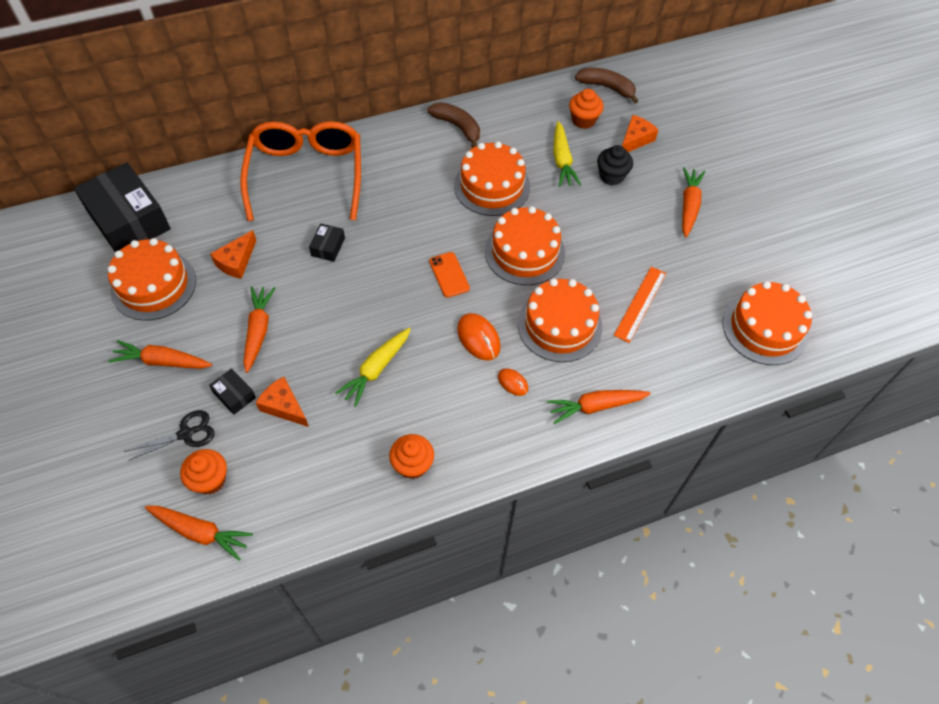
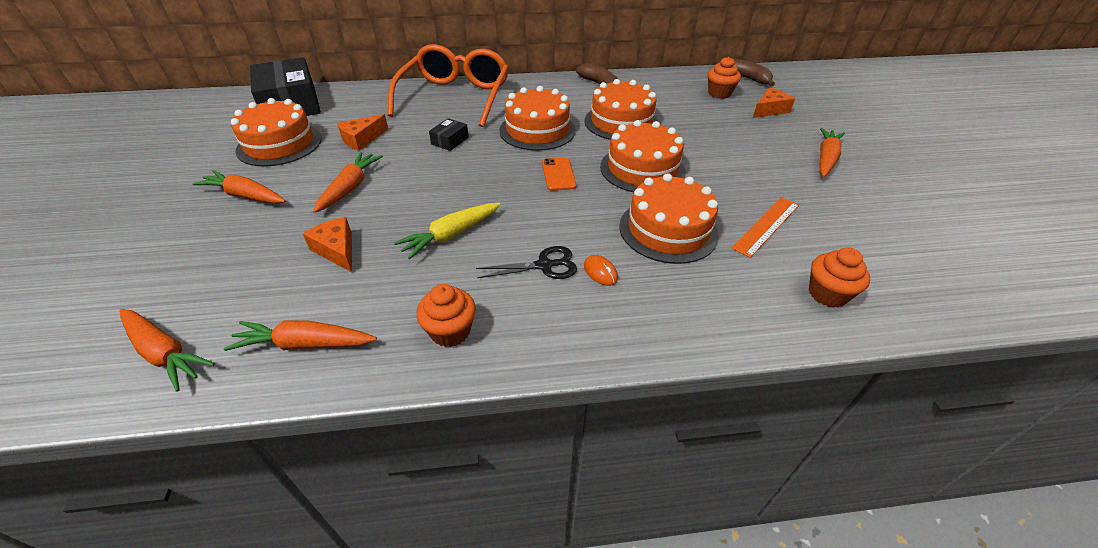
camera: 15 degrees right, 15 degrees down
black scissors [125,410,215,461] -> black scissors moved to [476,246,577,279]
orange cupcake [180,449,227,494] -> orange cupcake moved to [809,247,870,308]
black box [209,368,256,415] -> none
orange mouse [457,313,501,360] -> none
orange carrot [547,390,651,424] -> orange carrot moved to [224,320,377,351]
yellow carrot [553,121,581,187] -> none
black cupcake [597,145,633,185] -> none
orange cake [723,281,812,365] -> orange cake moved to [499,86,576,151]

